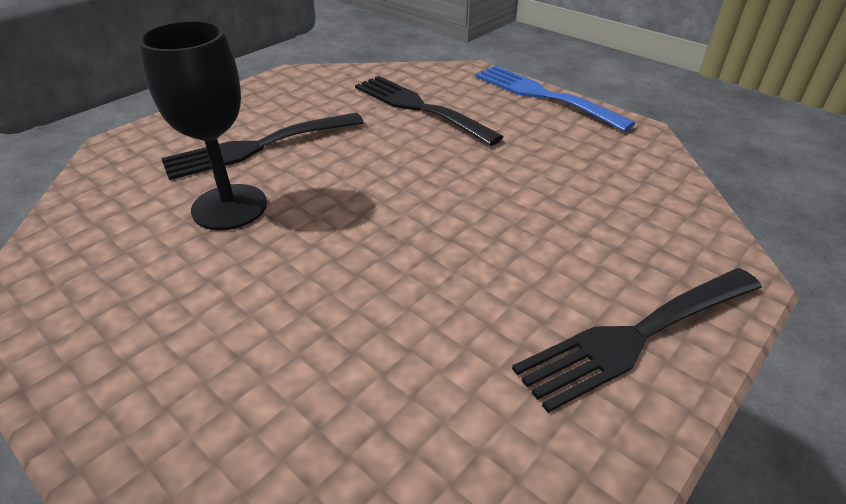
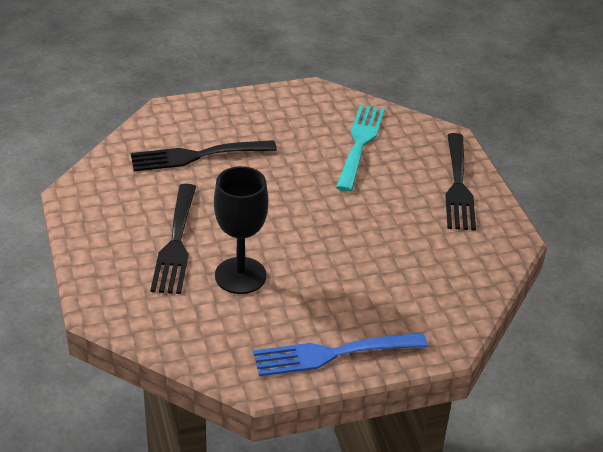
camera: 60 degrees left, 0 degrees up
blue fork [475,66,635,132] -> blue fork moved to [253,333,428,376]
none -> turquoise fork [336,104,385,192]

